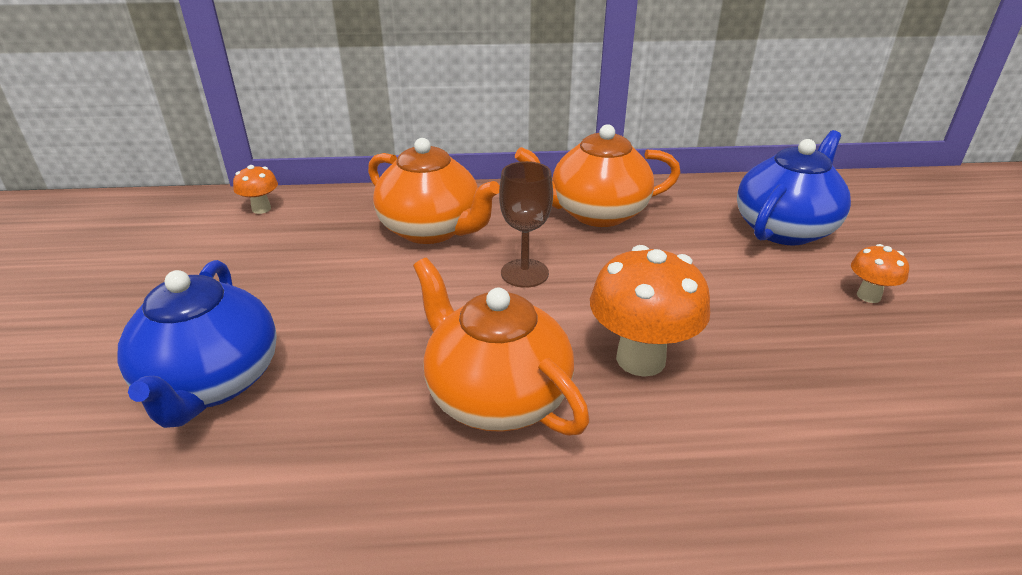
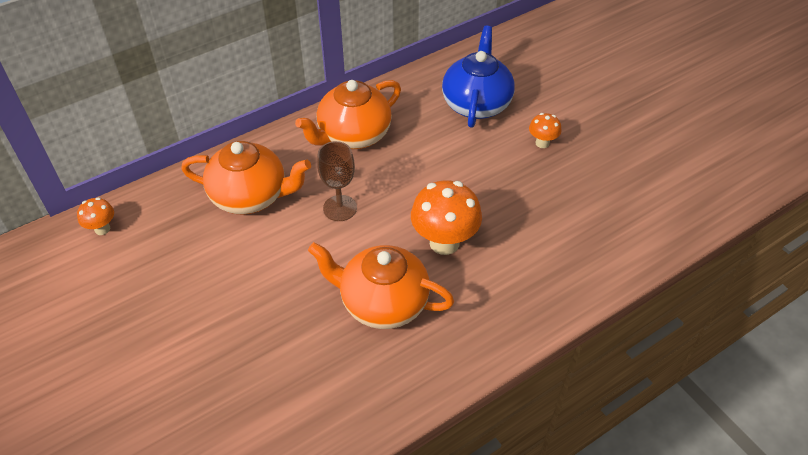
camera: 30 degrees left, 15 degrees up
blue teapot [118,260,277,428] -> none

